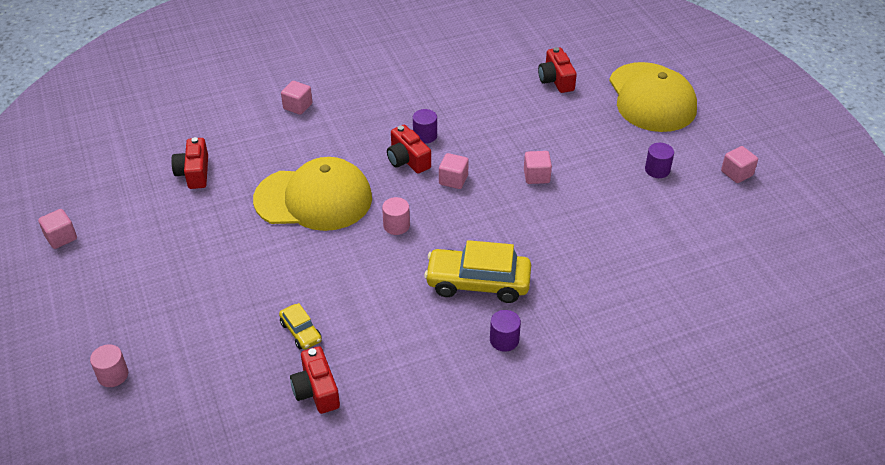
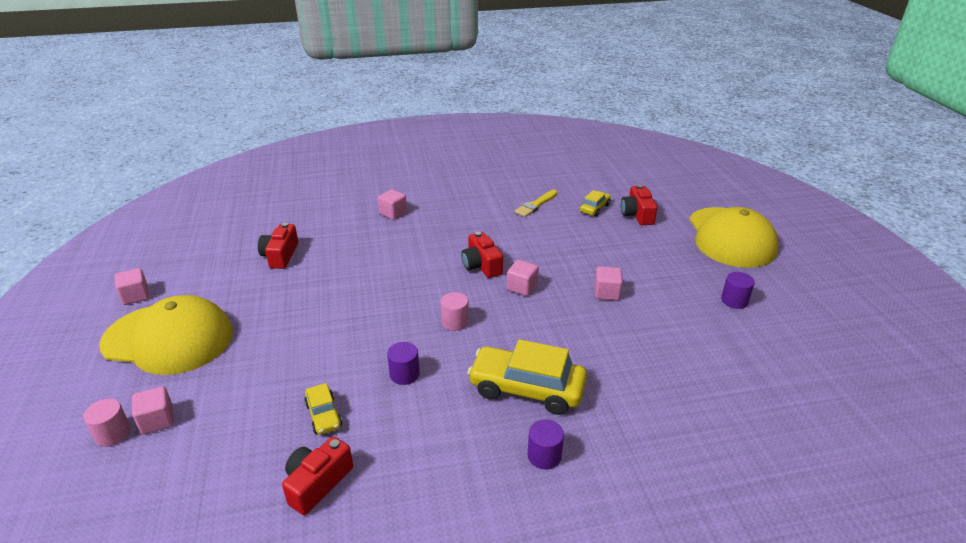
camera: 10 degrees right, 10 degrees down
yellow cap [253,157,372,231] -> yellow cap moved to [99,295,233,375]
red camera [290,346,340,414] -> red camera turned 45 degrees clockwise [282,436,353,515]
purple cylinder [413,109,437,144] -> purple cylinder moved to [387,342,420,385]
pink cube [721,146,758,183] -> pink cube moved to [132,386,174,434]
none -> yellow brush [515,190,558,217]
none -> yellow car [580,190,611,217]

